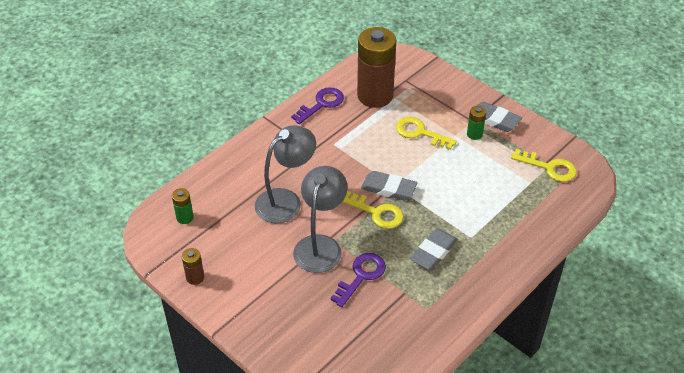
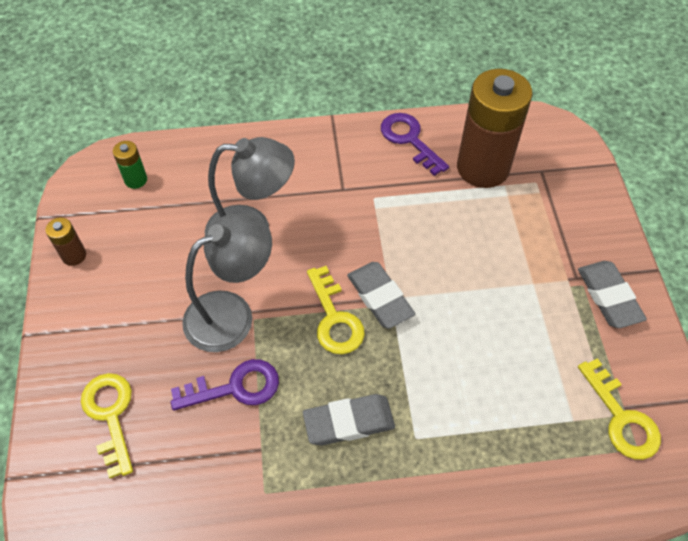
camera: 40 degrees right, 10 degrees up
purple key [291,87,344,124] -> purple key turned 120 degrees counterclockwise [381,113,449,176]
yellow key [396,117,457,150] -> yellow key moved to [81,373,133,478]
green battery [467,106,486,140] -> none

